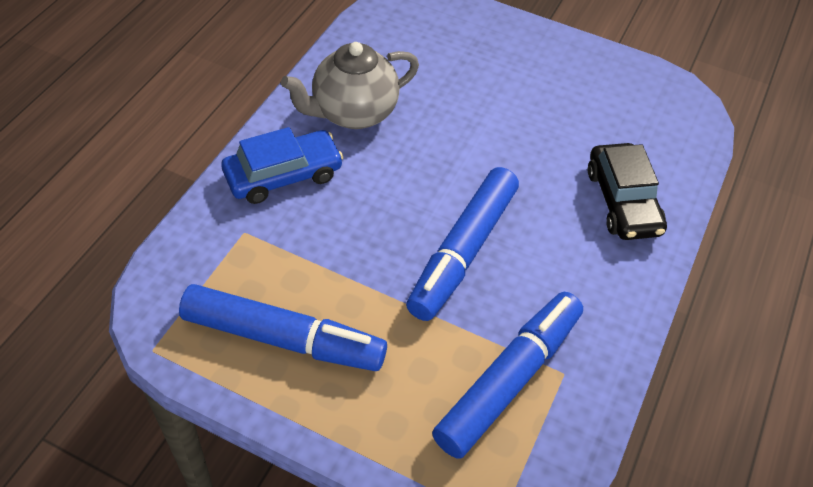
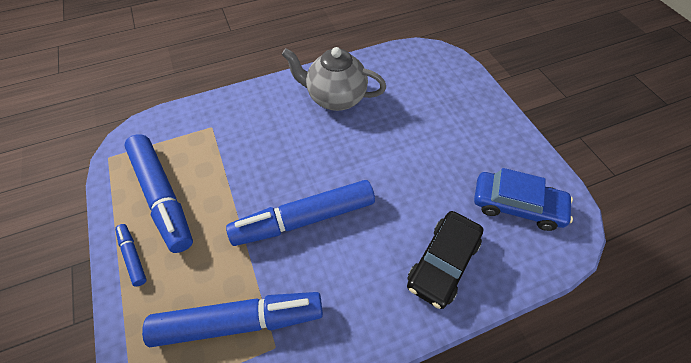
camera: 45 degrees right, 5 degrees up
blue car [221,127,344,204] -> blue car moved to [474,168,573,231]
none -> blue marker [115,224,147,287]

